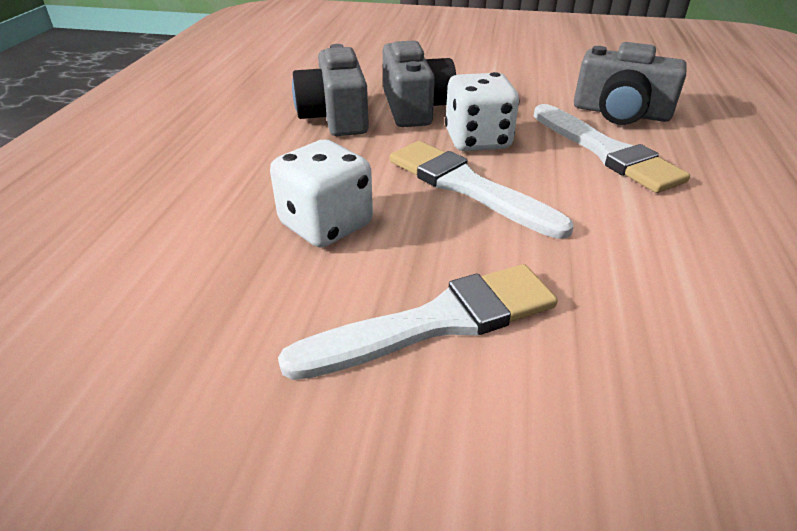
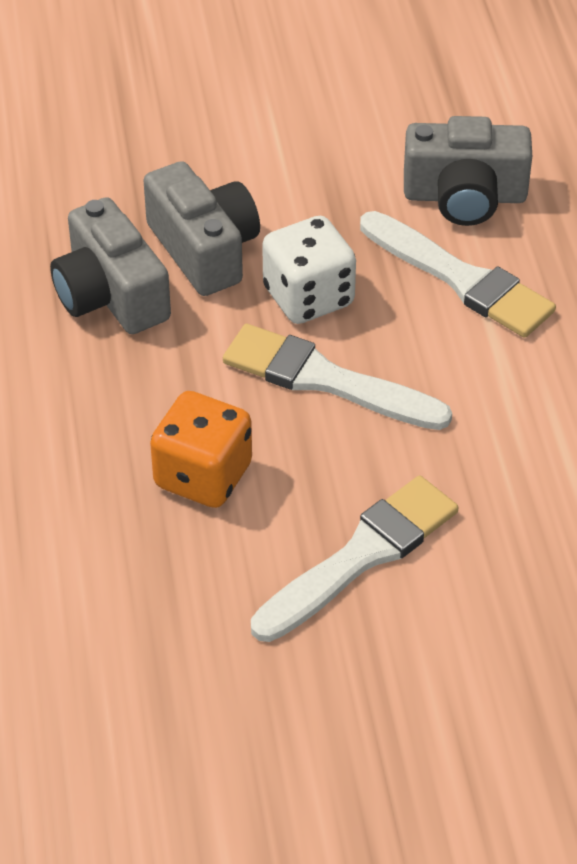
camera: 20 degrees left, 10 degrees up
white dice [270,139,373,248] -> orange dice [150,391,252,508]

